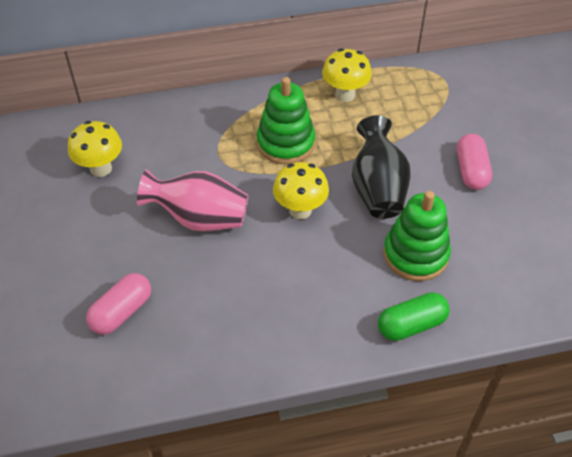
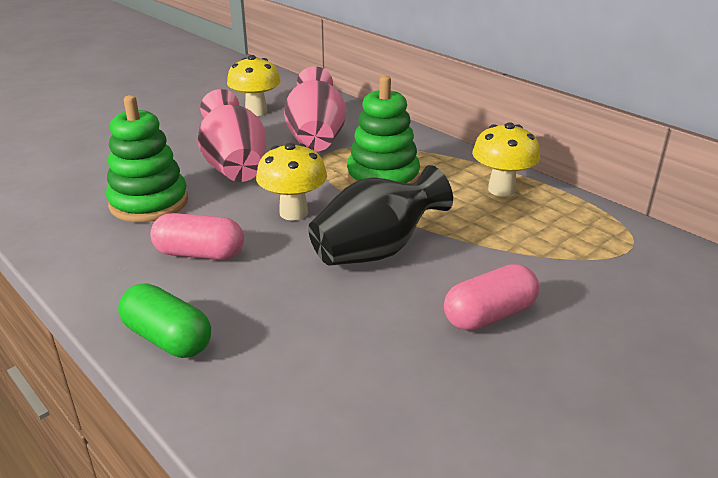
camera: 60 degrees right, 20 degrees down
pink capsule [86,273,151,335] -> pink capsule moved to [150,213,244,260]
green stacking toy [383,191,451,281] -> green stacking toy moved to [106,95,188,222]
none -> pink vase [284,66,346,152]

